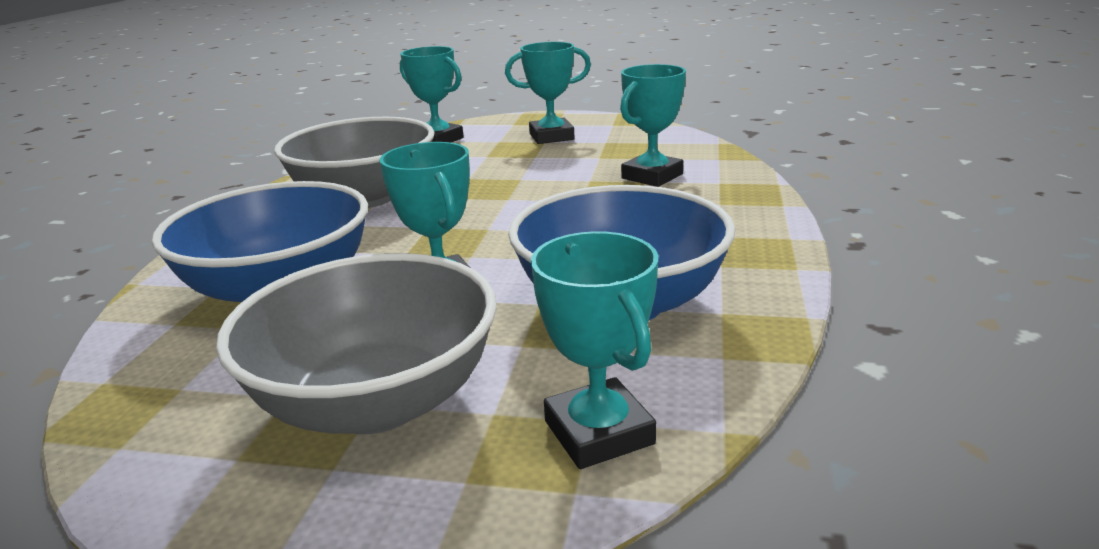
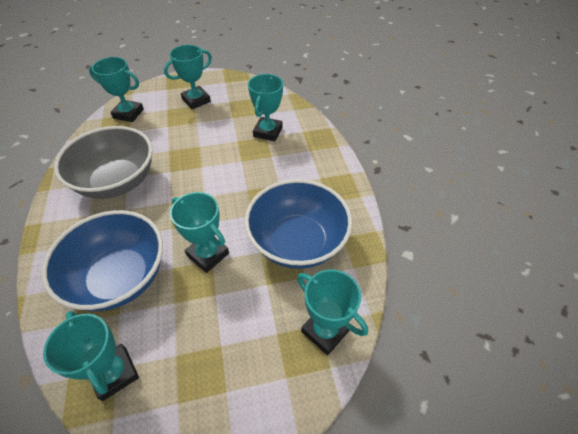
camera: 25 degrees left, 25 degrees up
grey bowl [216,253,497,434] -> none
none -> turquoise trophy [43,311,139,401]

